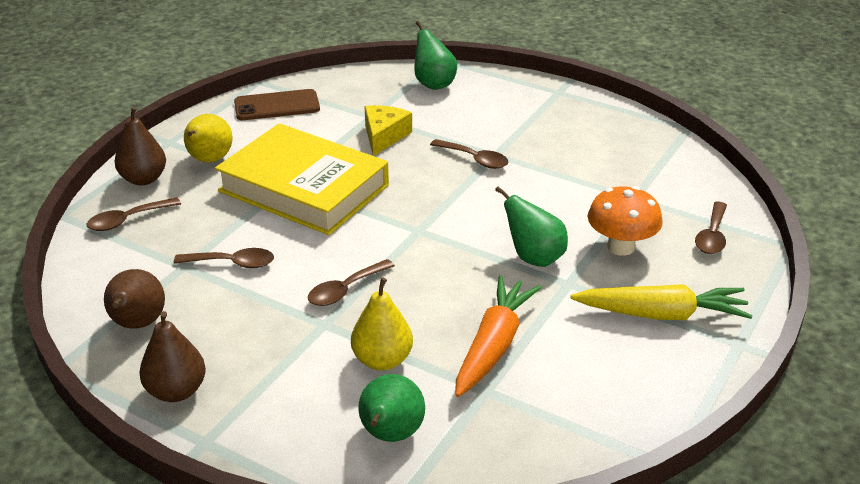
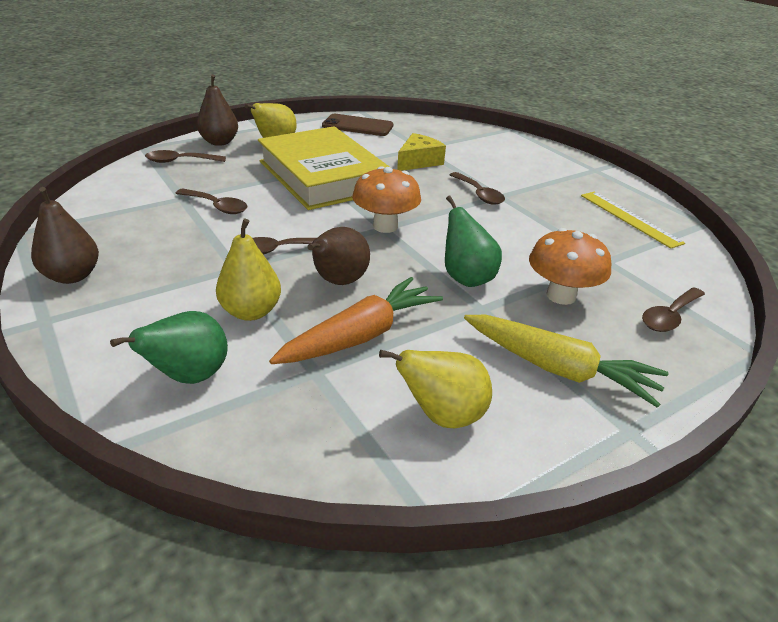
camera: 25 degrees right, 0 degrees up
brown pear [104,269,165,328] -> brown pear moved to [308,227,370,285]
green pear [414,21,457,90] -> none
none -> orange mushroom [352,166,421,233]
none -> yellow pear [379,350,492,428]
none -> yellow ruler [581,191,685,249]

